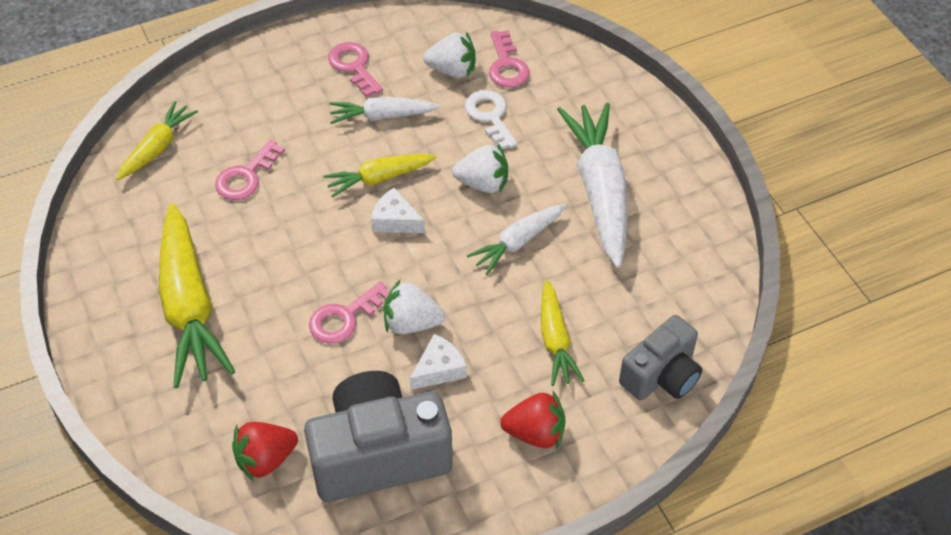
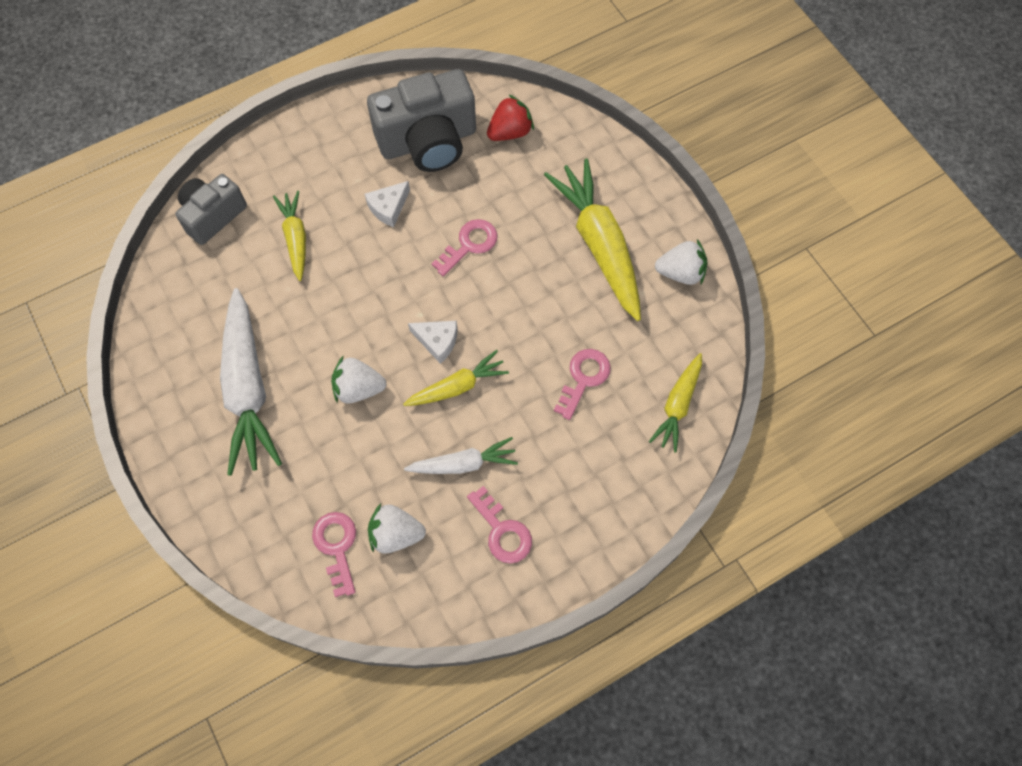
camera: 175 degrees right, 15 degrees up
white strawberry [384,280,445,334] -> white strawberry moved to [655,239,707,285]
white key [465,90,517,149] -> none
white carrot [467,204,566,275] -> none
red strawberry [500,391,566,449] -> none

